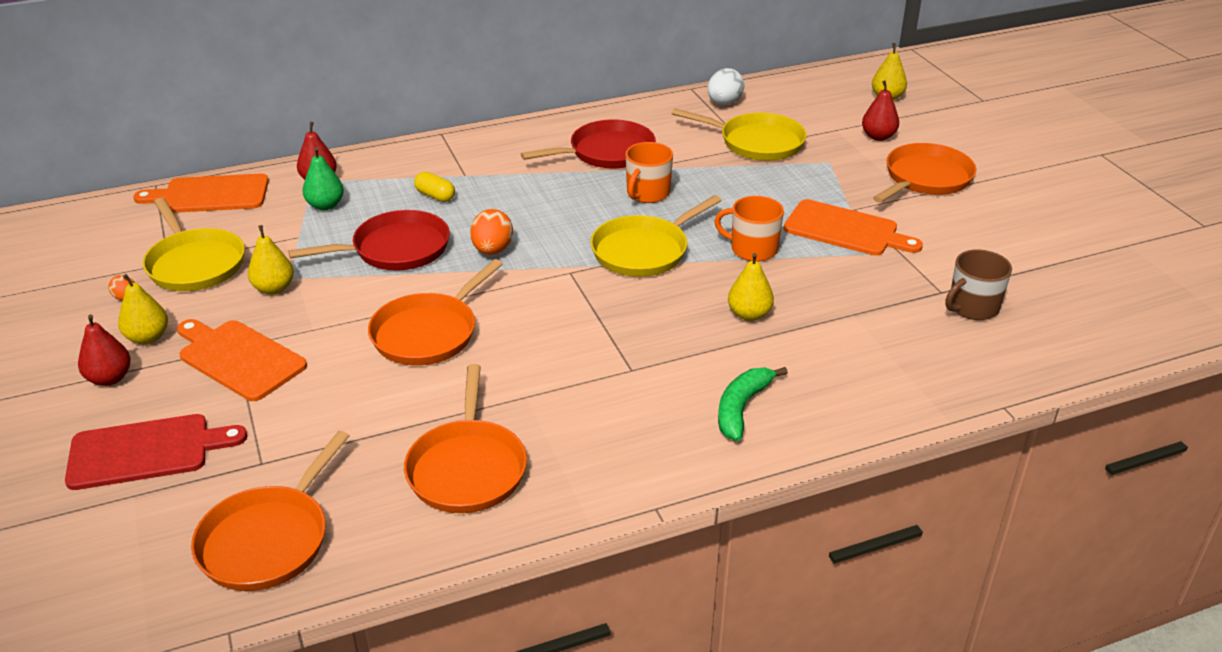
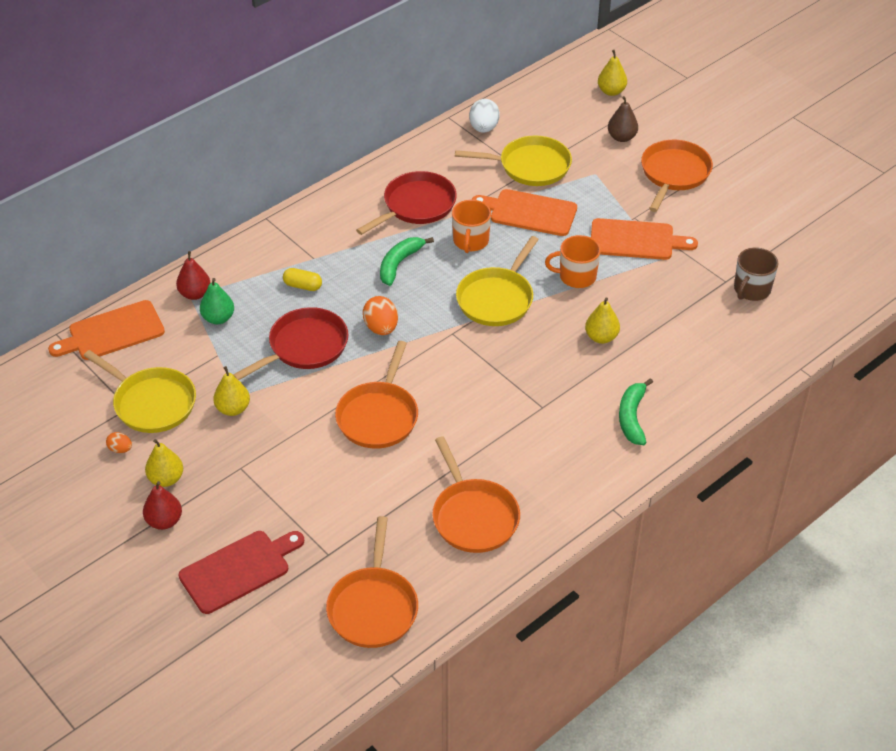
camera: 20 degrees left, 10 degrees up
orange cutting board [177,319,307,401] -> orange cutting board moved to [472,189,577,236]
red pear [862,81,899,141] -> brown pear [608,96,638,142]
none -> green banana [380,237,434,286]

